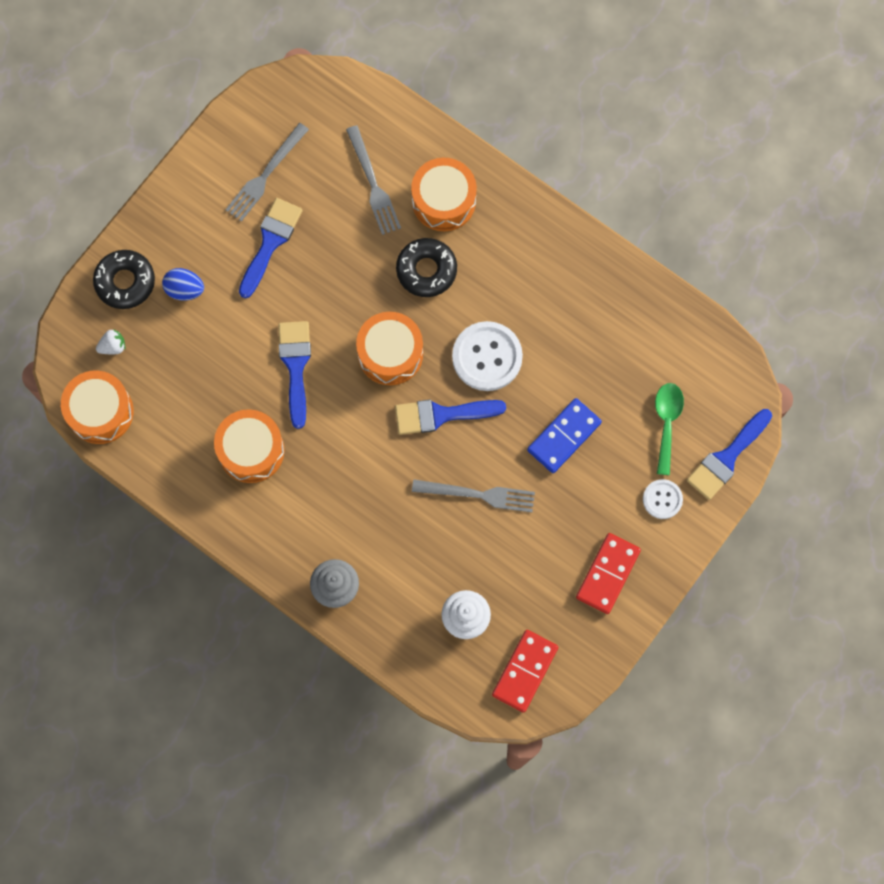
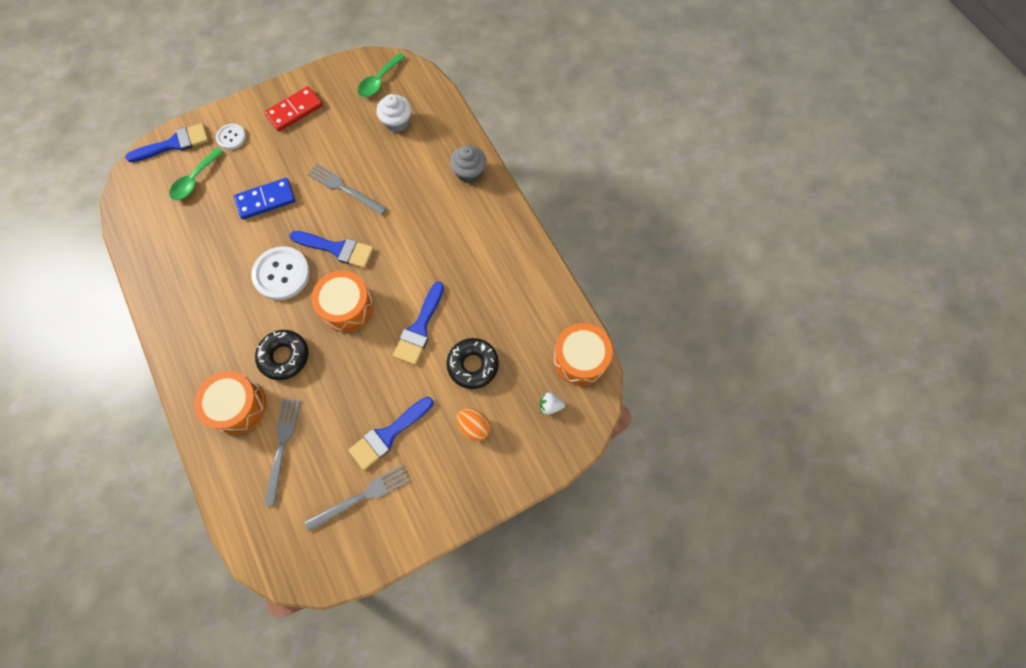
camera: 155 degrees left, 5 degrees down
black donut [93,250,155,309] -> black donut moved to [446,338,499,389]
blue egg [162,268,204,301] -> orange egg [456,408,491,441]
orange drum [214,409,284,483] -> none
red domino [492,630,558,713] -> green spoon [358,53,405,97]

